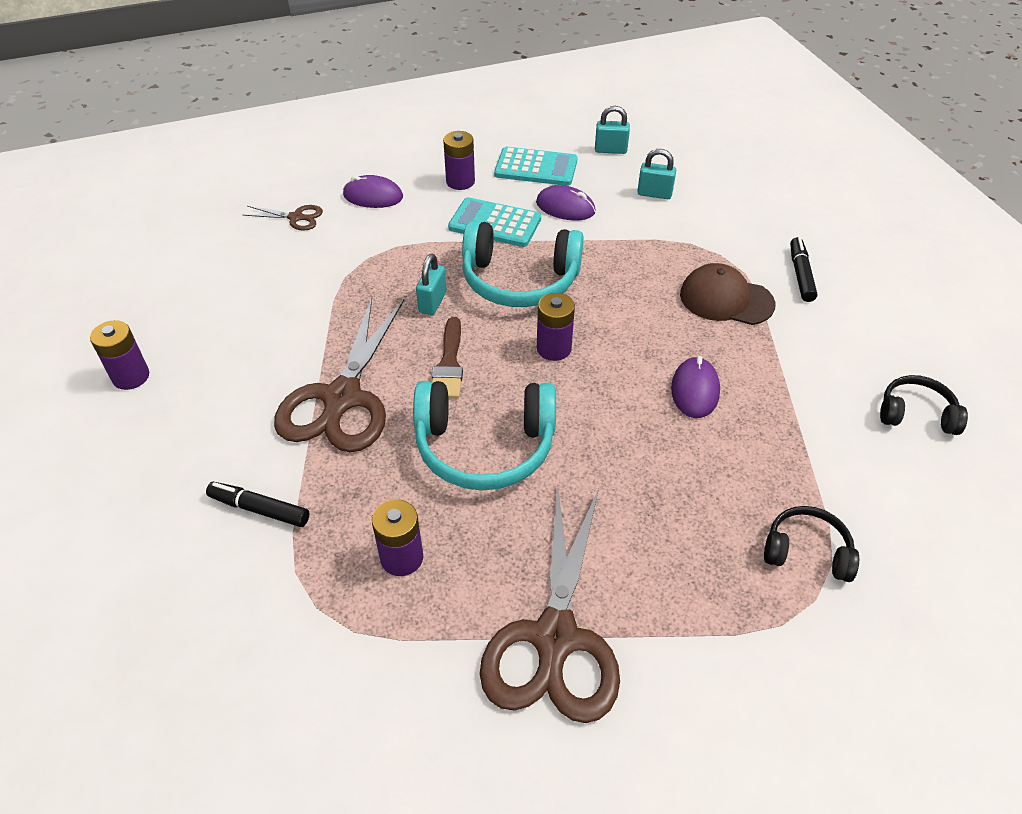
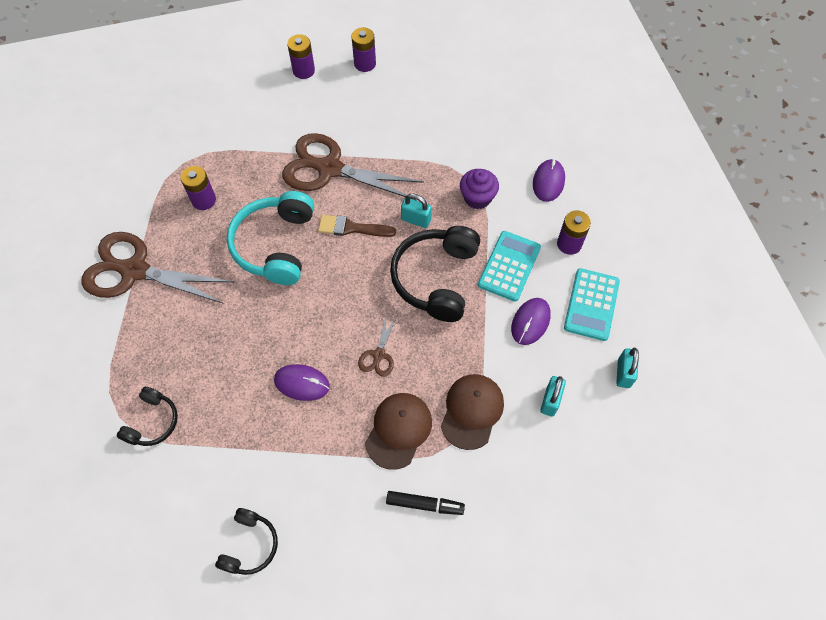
camera: 95 degrees right, 15 degrees up
black marker [206,482,310,527] -> none
brown scissors [243,205,323,231] -> brown scissors moved to [358,314,398,377]
turquoise headphones [462,221,583,307] -> black headphones [390,226,480,322]
purple battery [537,293,575,361] -> purple battery moved to [287,34,315,79]
none -> brown cap [441,374,504,450]
none -> purple cupcake [460,169,499,209]

